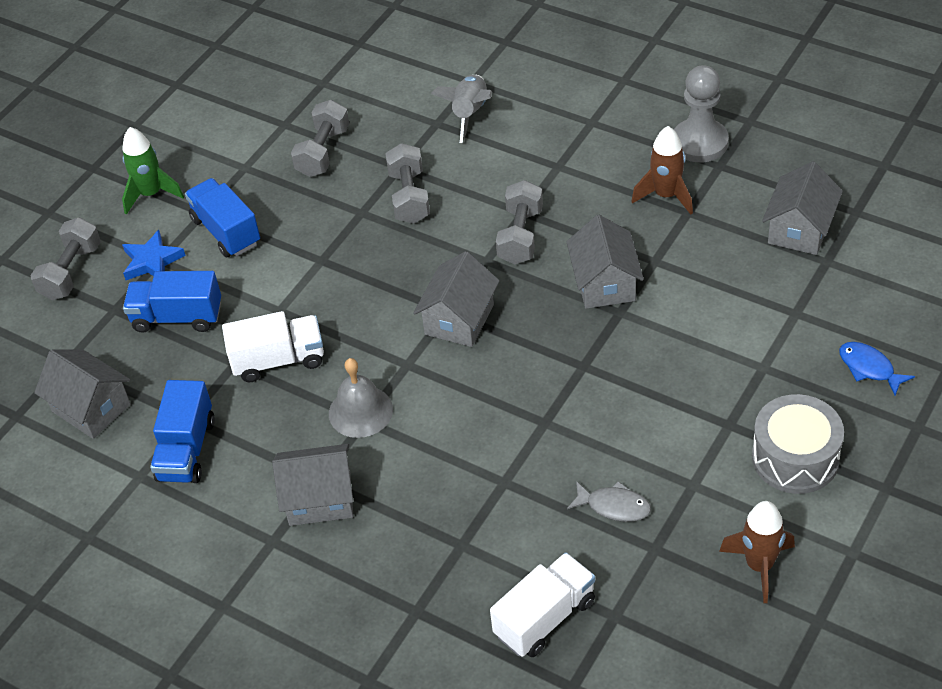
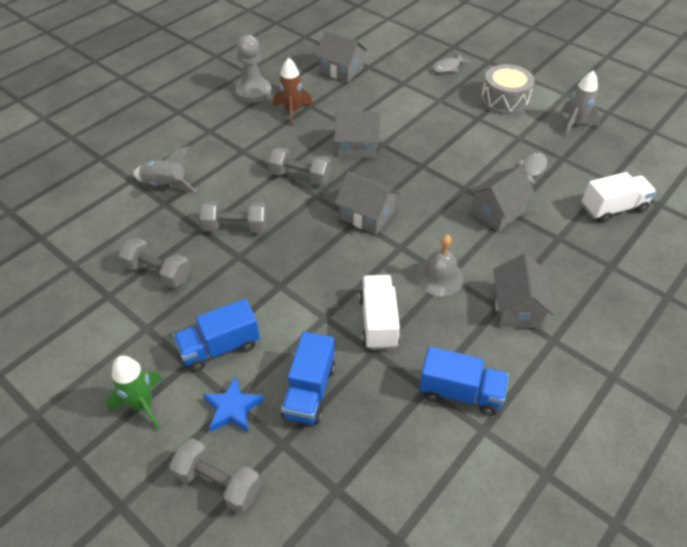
camera: 85 degrees left, 0 degrees up
grey house [34,349,131,439] -> grey house moved to [468,166,536,232]
white truck [490,552,595,657] -> white truck turned 105 degrees clockwise [582,172,657,223]
brown rocket [719,501,795,603] -> grey rocket [561,70,601,137]
blue fish [839,342,915,396] -> grey fish [432,54,471,73]

